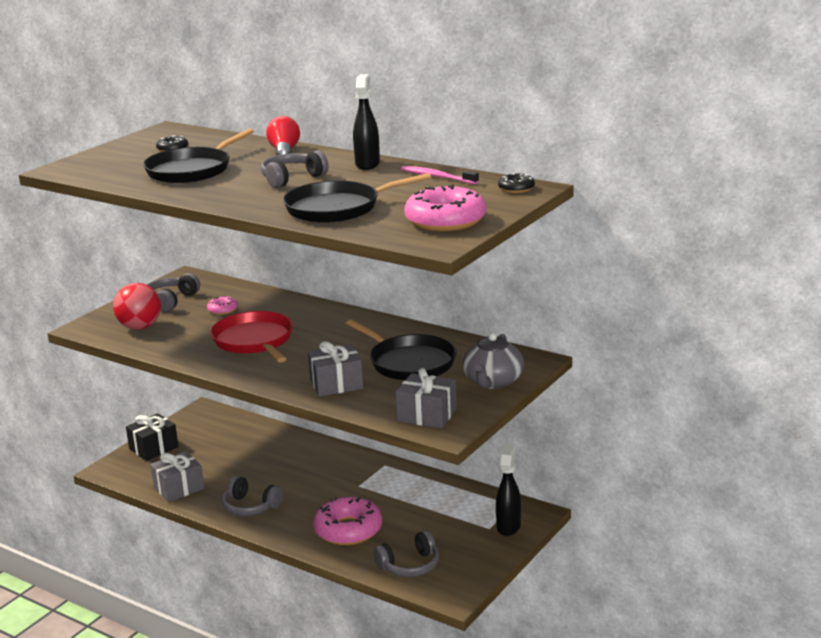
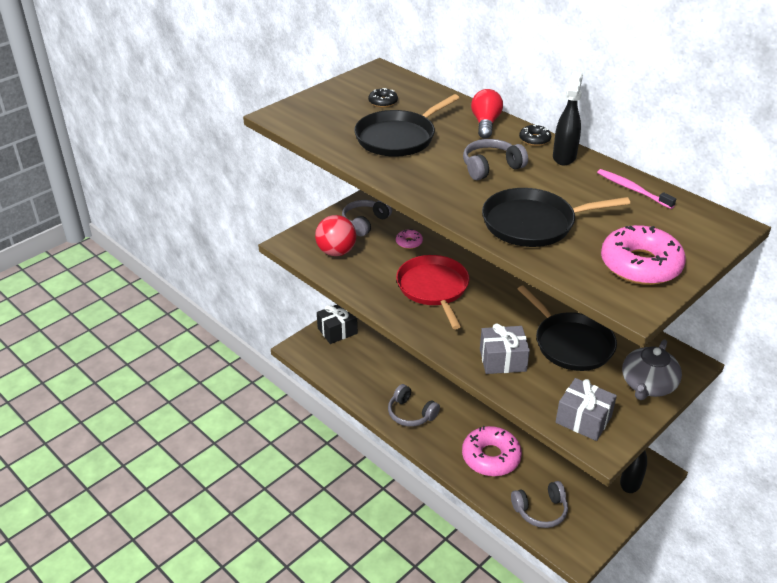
camera: 10 degrees right, 15 degrees up
grey gift [150,451,204,502] -> none
black donut [498,173,535,193] -> black donut moved to [519,124,551,146]

